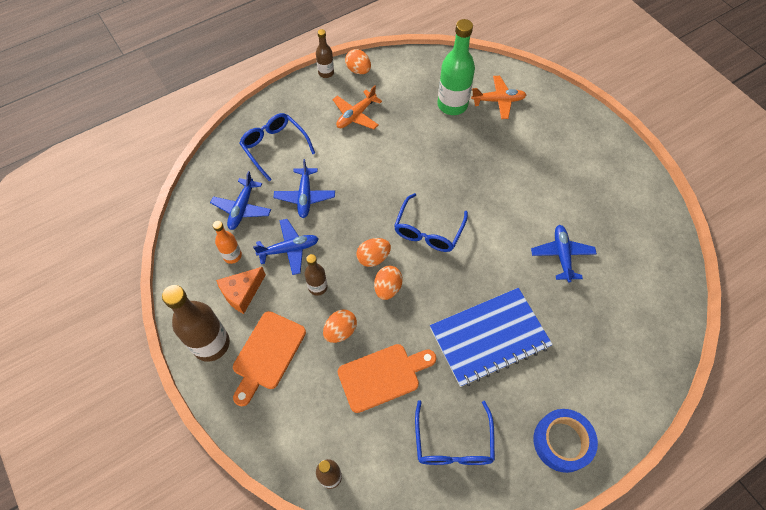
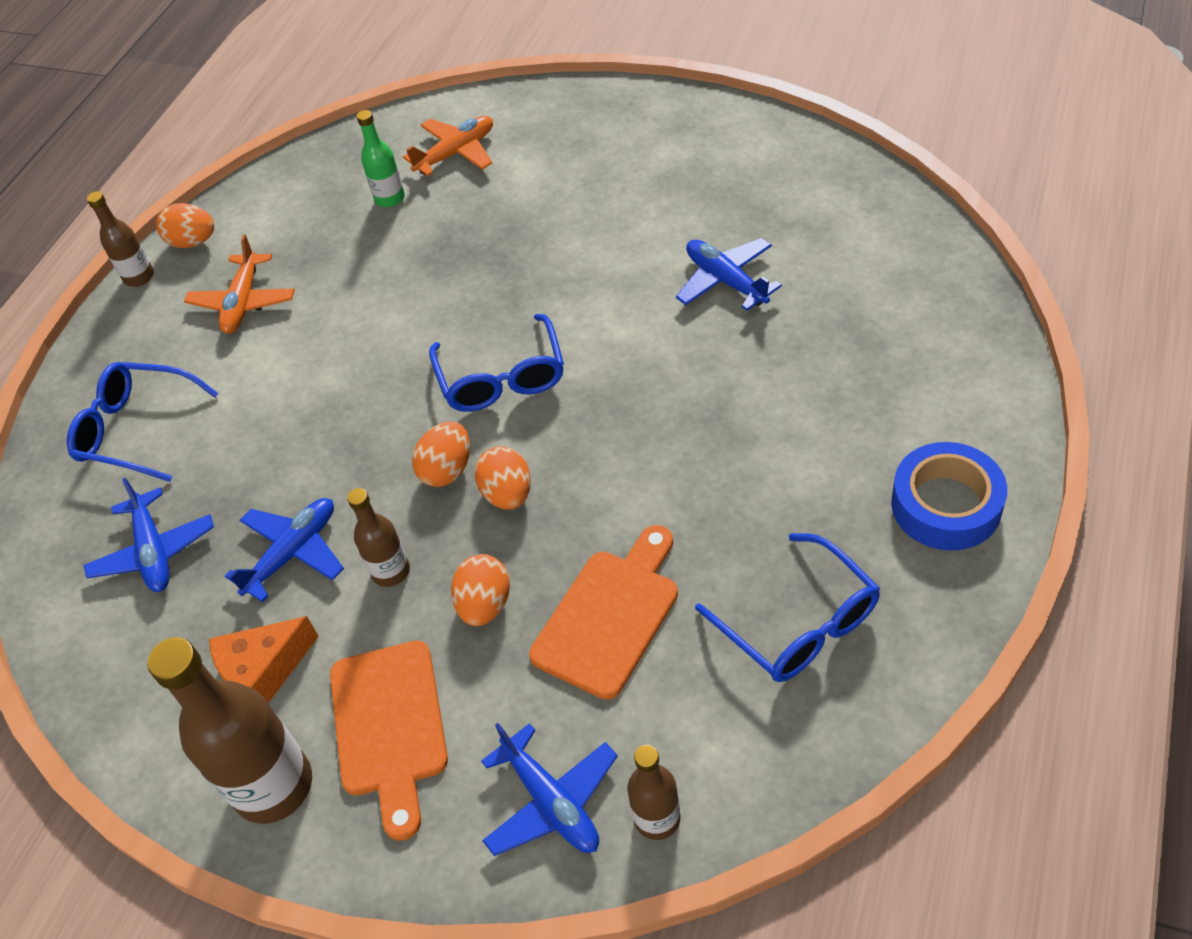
camera: 30 degrees left, 10 degrees down
orange bottle [213,221,242,264] -> none
orange cheese [216,267,266,314] -> orange cheese turned 45 degrees clockwise [209,616,319,703]
blue plane [274,159,335,218] -> blue plane moved to [481,723,618,856]
blue notebook [430,288,553,387] -> none
green bottle [437,19,475,115] -> green bottle [356,110,405,207], size x0.54

